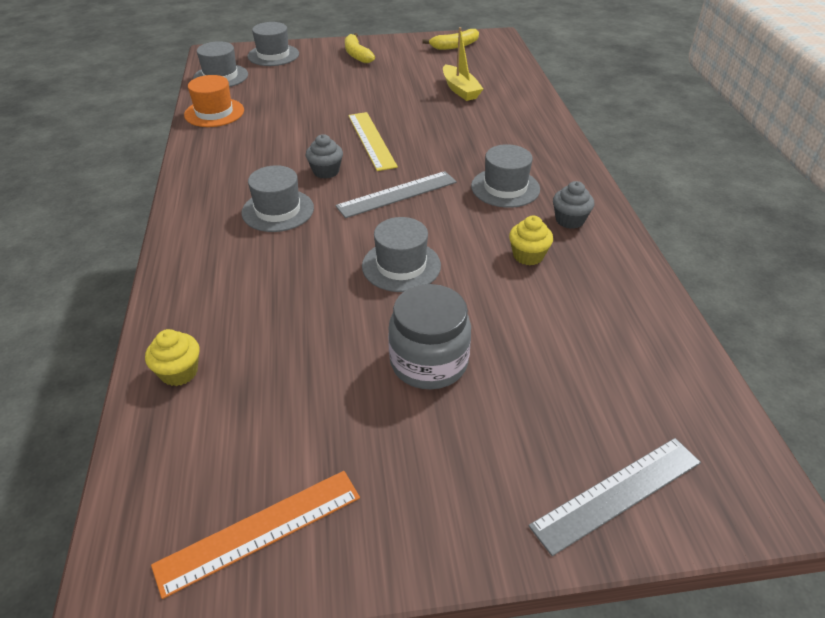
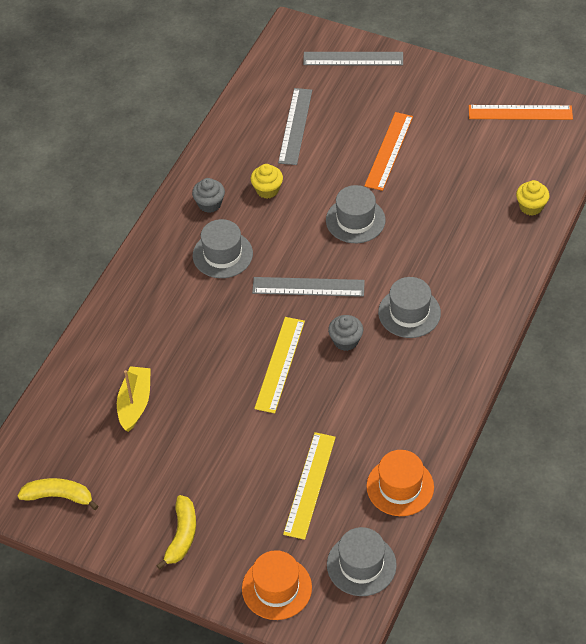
camera: 145 degrees left, 10 degrees up
grey hat [247,22,299,66] -> orange hat [242,550,312,620]
grey jar [388,284,471,389] -> orange ruler [364,112,413,191]
none -> grey ruler [278,88,312,165]
none -> yellow ruler [283,432,336,540]

